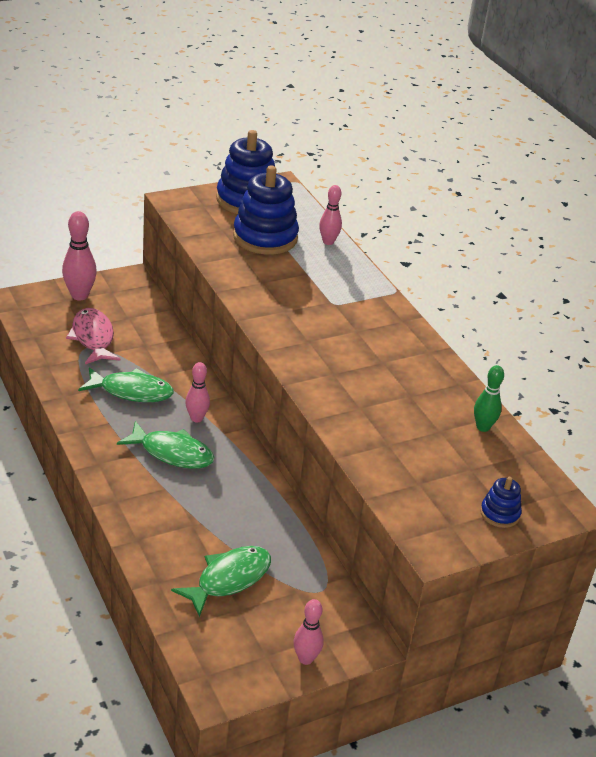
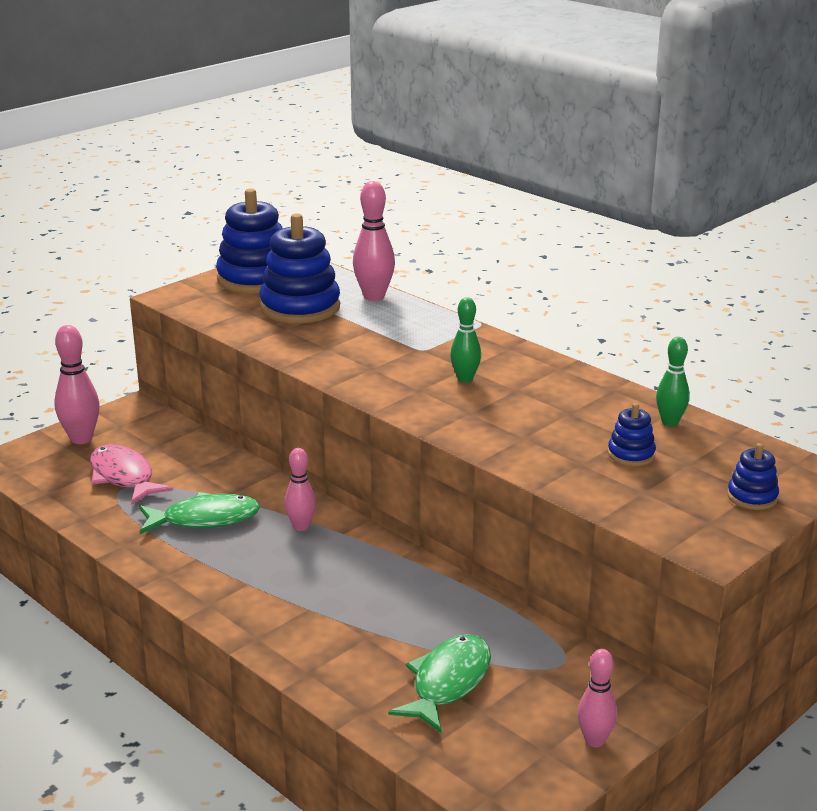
camera: 15 degrees left, 10 degrees down
green fish [117,421,215,469] -> none
pink bowling pin [319,185,342,245] -> pink bowling pin [353,181,395,301], size x1.54
none -> green bowling pin [450,297,481,383]
none -> blue stacking toy [608,403,656,466]

